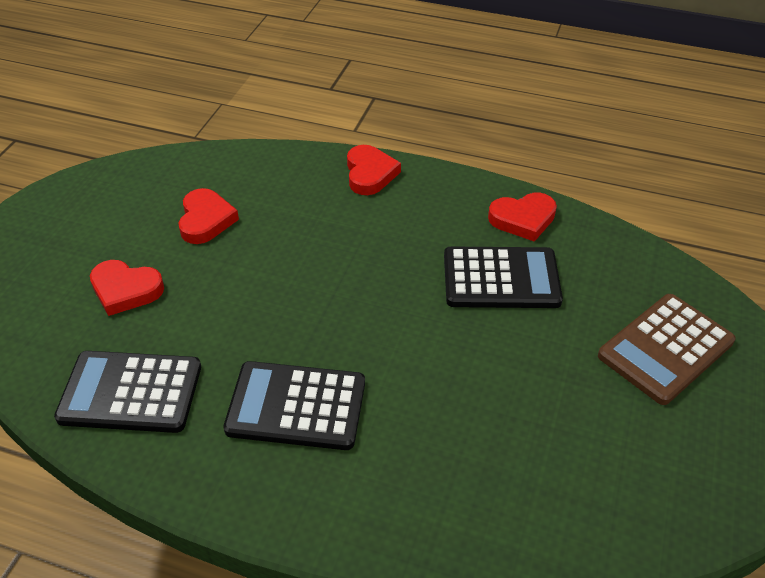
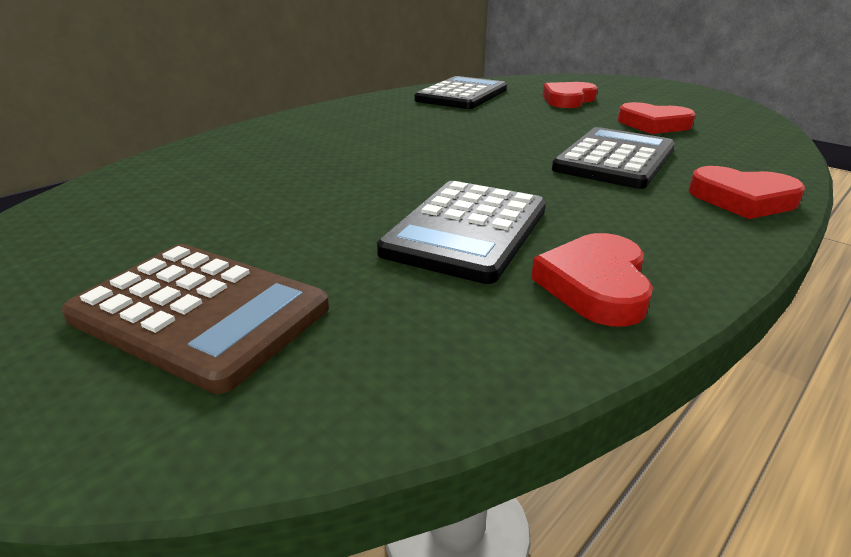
camera: 115 degrees right, 15 degrees down
black calculator [223,361,365,450] -> black calculator moved to [552,127,675,189]
brown calculator [598,294,736,405] -> brown calculator turned 135 degrees clockwise [61,244,329,394]

